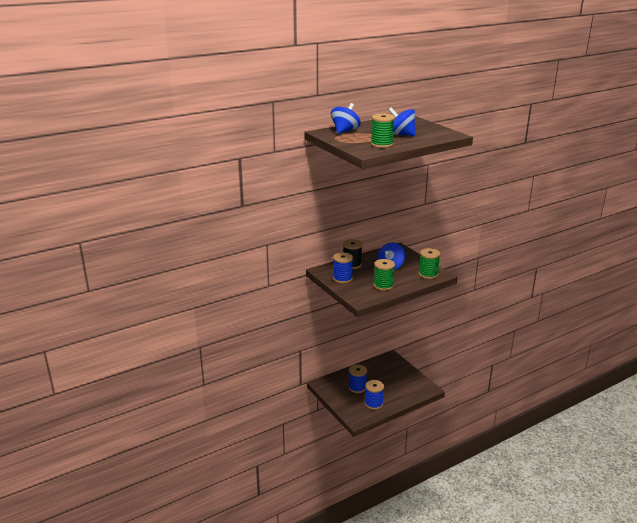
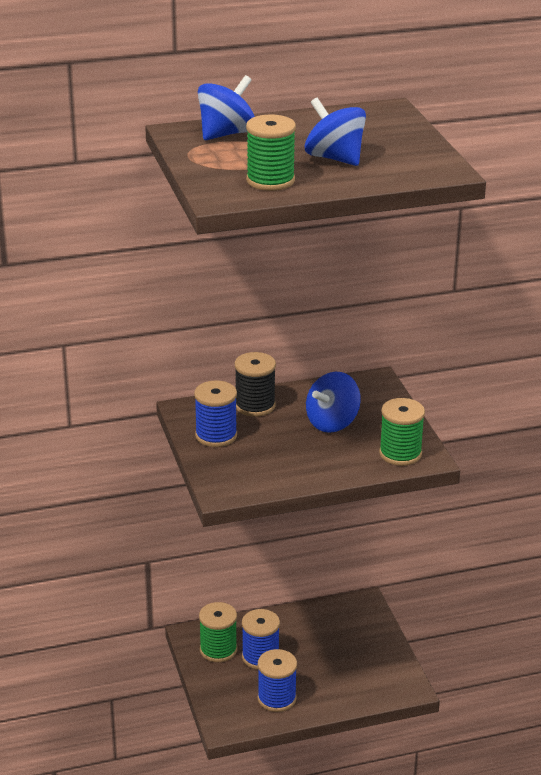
camera: 15 degrees right, 5 degrees up
green spool [373,259,395,291] -> green spool moved to [199,602,237,662]

